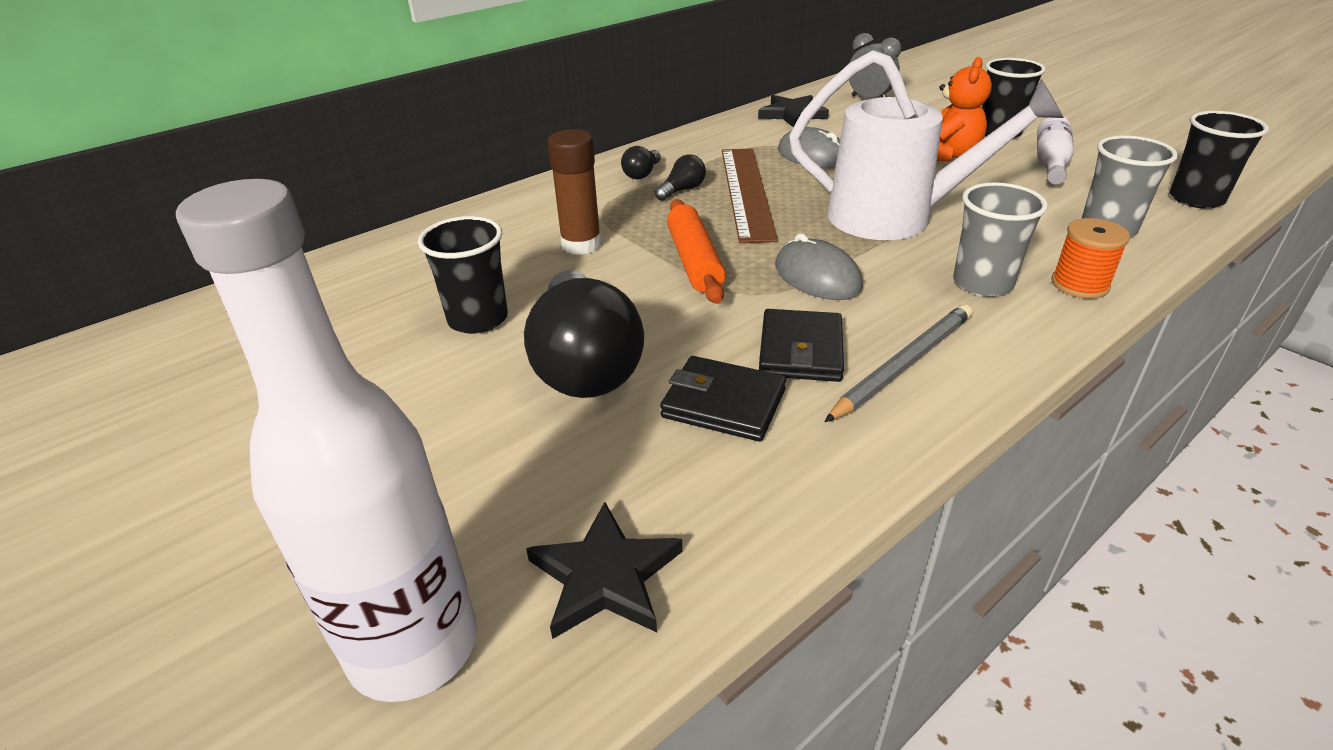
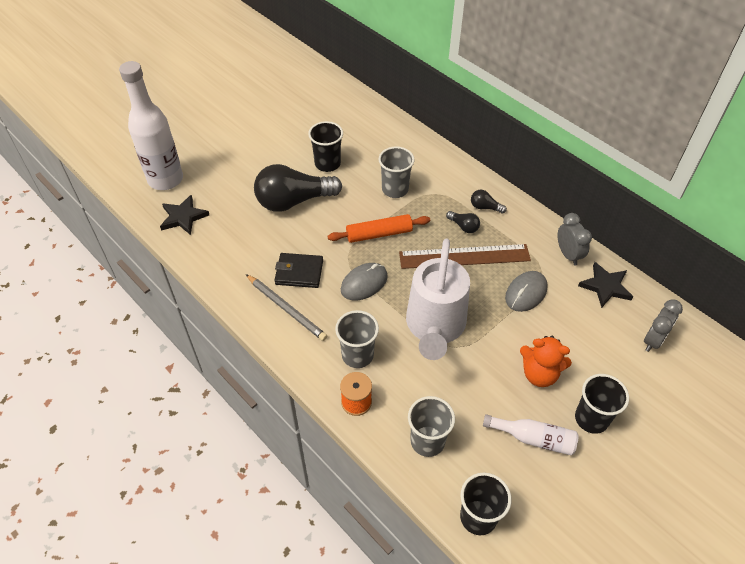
camera: 85 degrees right, 15 degrees up
brown glue stick [547,129,602,255] -> grey cup [379,146,415,198]
black wallet [660,356,786,441] -> none
none -> grey clock [557,213,592,266]

